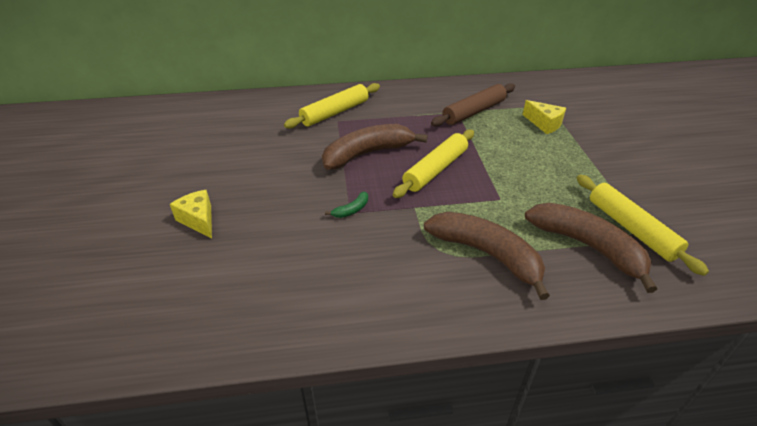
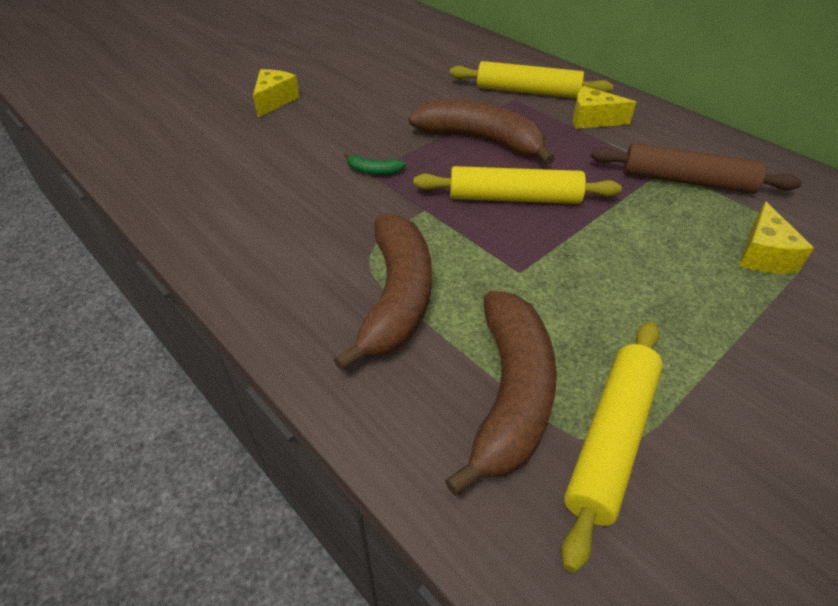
camera: 55 degrees right, 5 degrees up
none -> yellow cheese [573,86,636,129]

